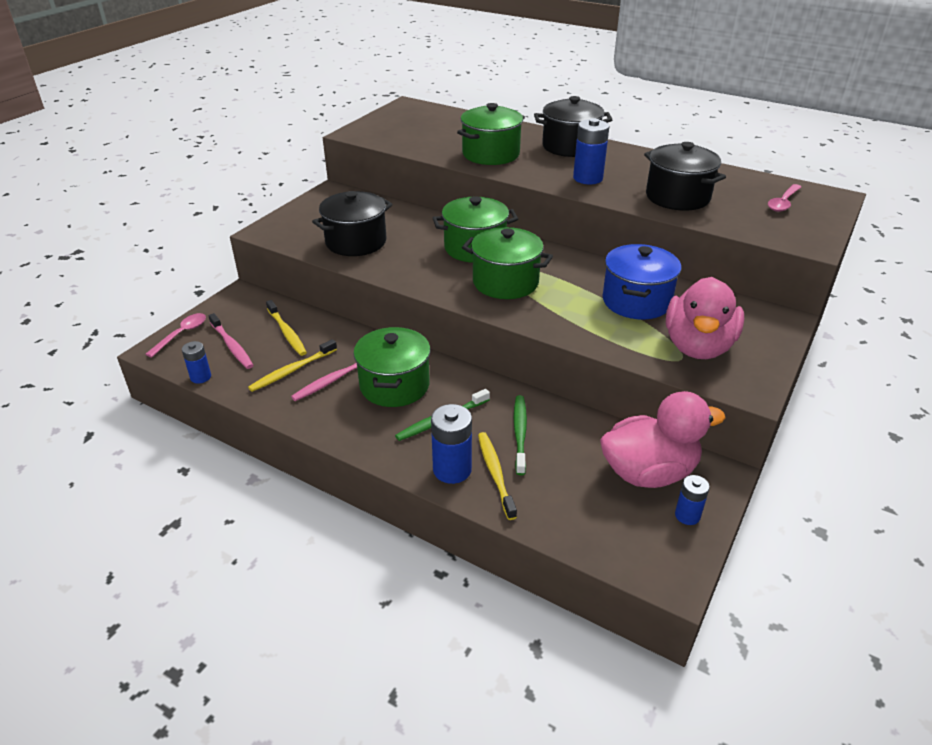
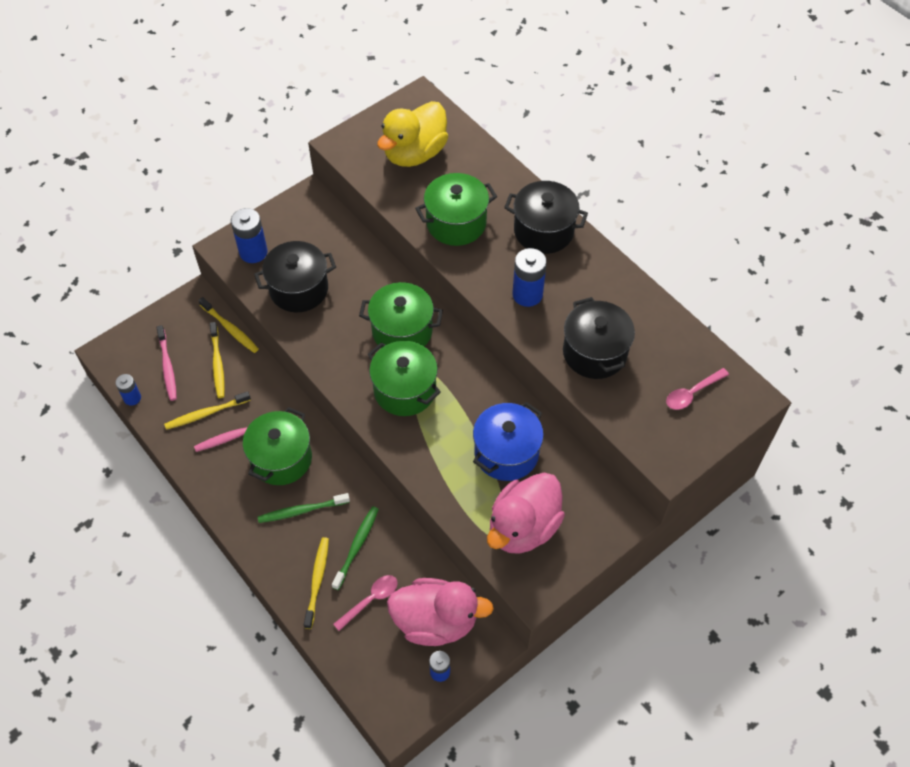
camera: 20 degrees right, 20 degrees up
pink spoon [145,313,206,357] -> pink spoon moved to [333,575,398,631]
blue battery [431,404,472,484] -> blue battery moved to [231,208,268,263]
none -> yellow toothbrush [198,297,259,353]
none -> yellow duck [377,101,448,167]

